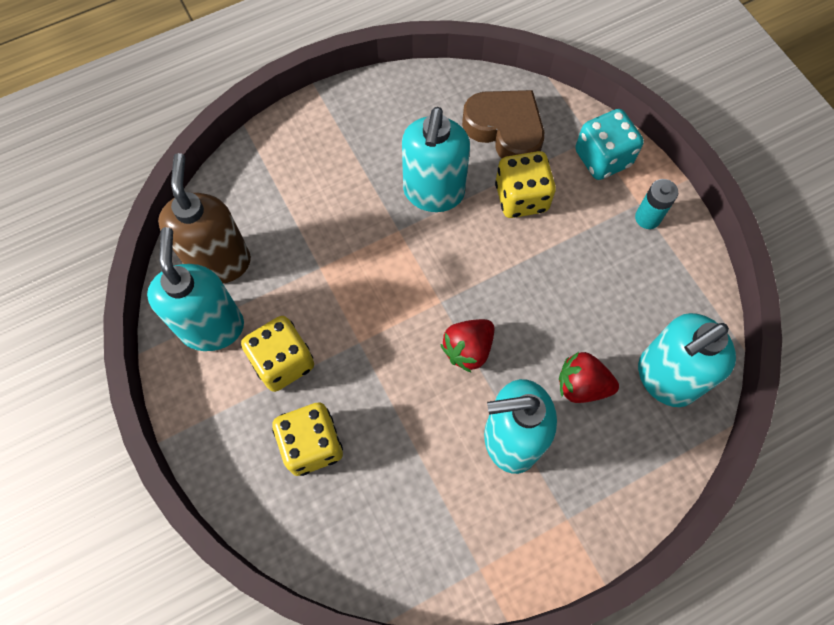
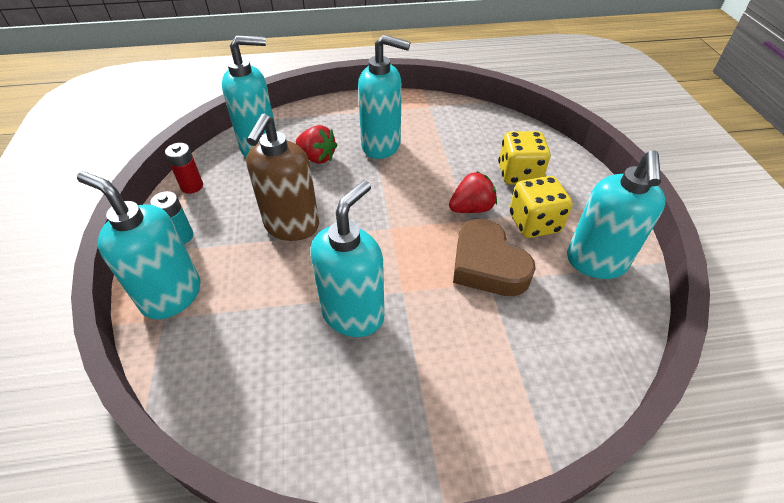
camera: 160 degrees left, 20 degrees down
brown soap dispenser [158,153,251,284] -> brown soap dispenser moved to [246,114,319,241]
red strawberry [440,319,494,372] -> red strawberry moved to [449,171,497,213]
brown heart [462,90,544,158] -> brown heart moved to [453,219,536,296]
yellow dice [495,151,556,218] -> none
turquoise dice [575,109,644,180] -> turquoise soap dispenser [77,171,200,320]
none -> red battery [165,143,203,194]

